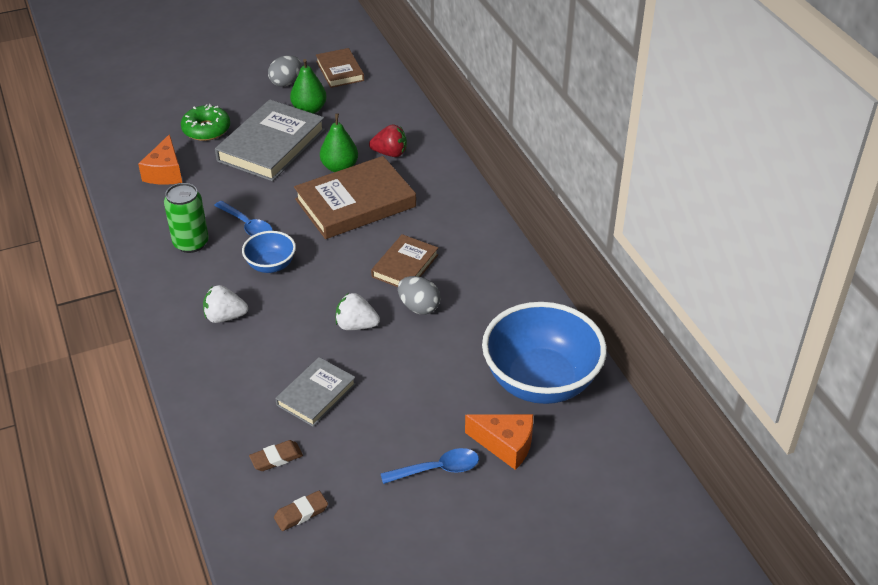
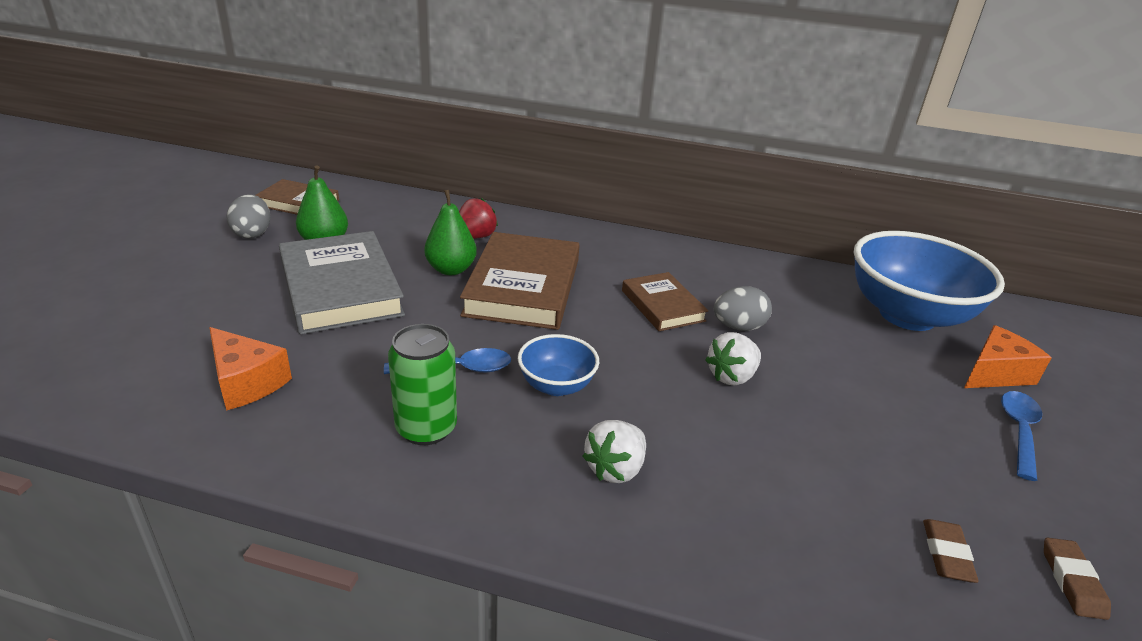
camera: 55 degrees left, 10 degrees down
green donut [181,104,230,141] -> none
grey book [275,357,356,427] -> none

